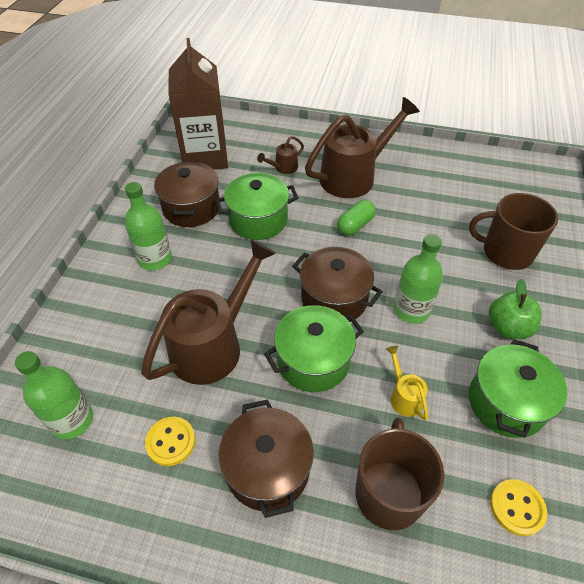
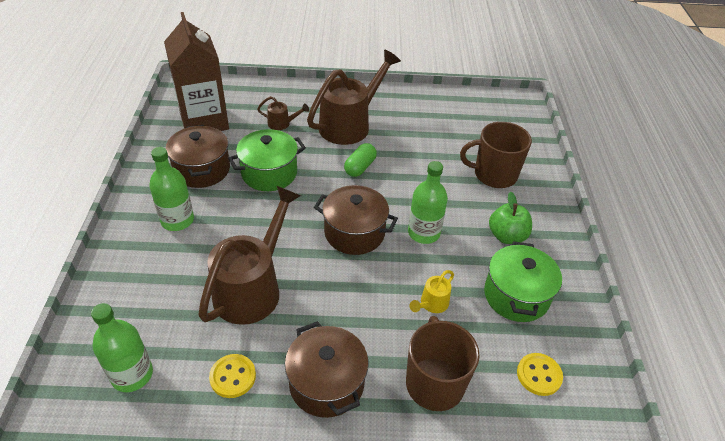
camera: 15 degrees left, 5 degrees down
brown watering can [257,136,304,174] -> brown watering can turned 120 degrees counterclockwise [257,96,309,130]
green pot [264,305,364,392] -> none
yellow watering can [386,346,428,420] -> yellow watering can turned 105 degrees counterclockwise [410,270,454,313]

